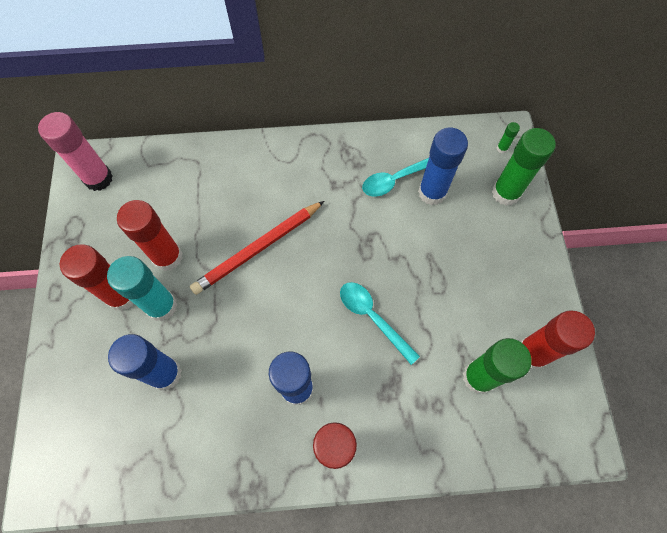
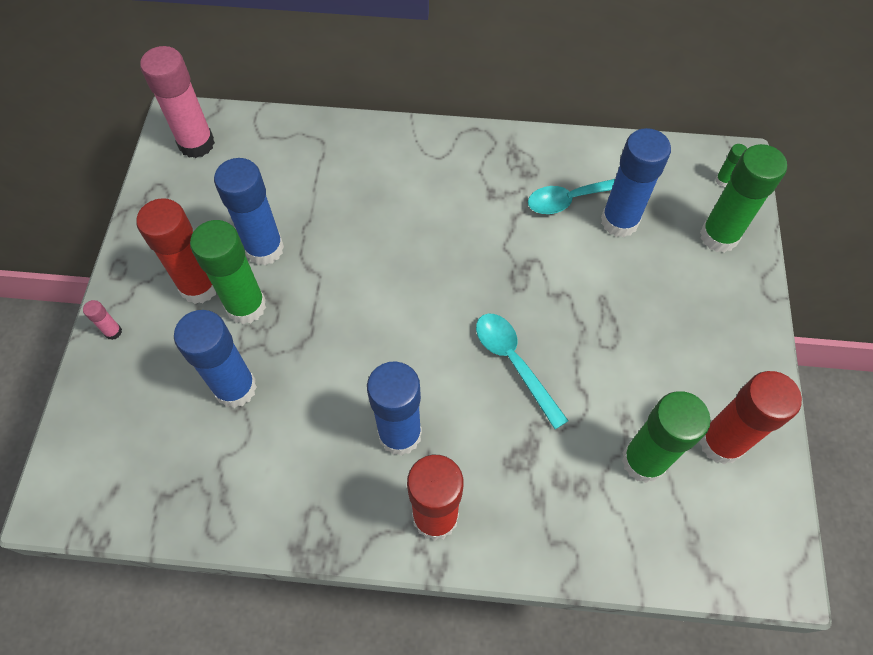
camera: 10 degrees right, 5 degrees down
turquoise glue stick [107,256,178,321] -> green glue stick [190,220,266,324]
red glue stick [117,200,183,271] -> blue glue stick [214,158,284,266]
red pencil [190,201,324,295] -> none
none -> pink glue stick [83,300,122,340]

